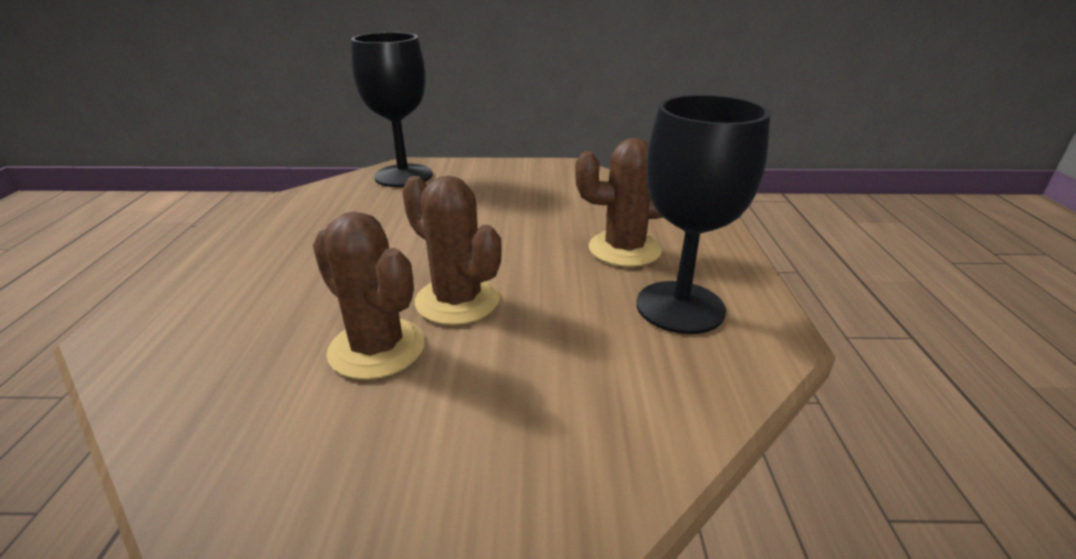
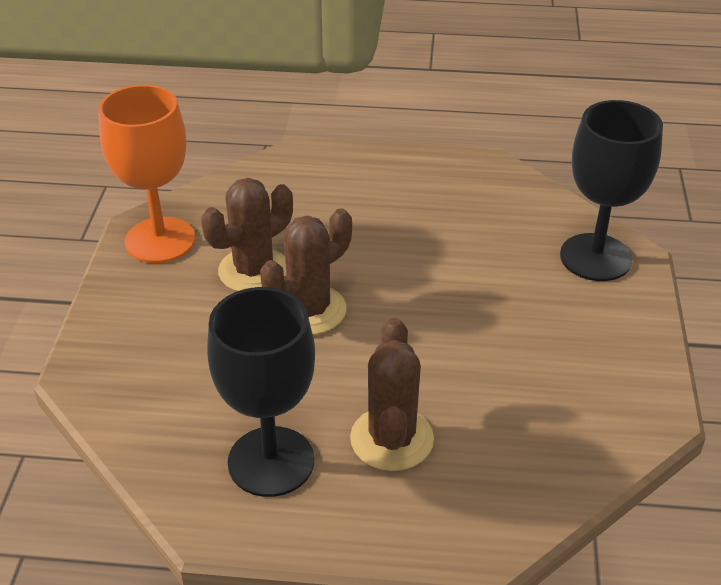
camera: 95 degrees right, 10 degrees up
none -> orange goblet [99,85,195,263]

